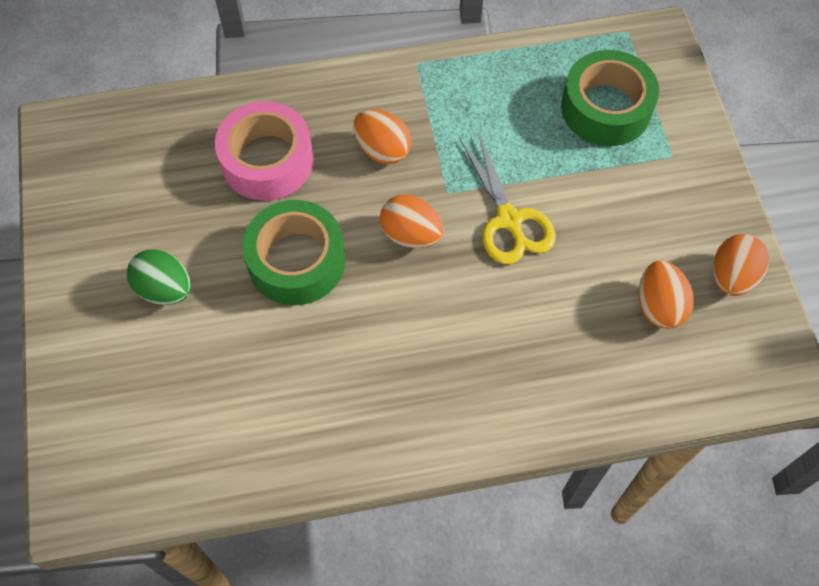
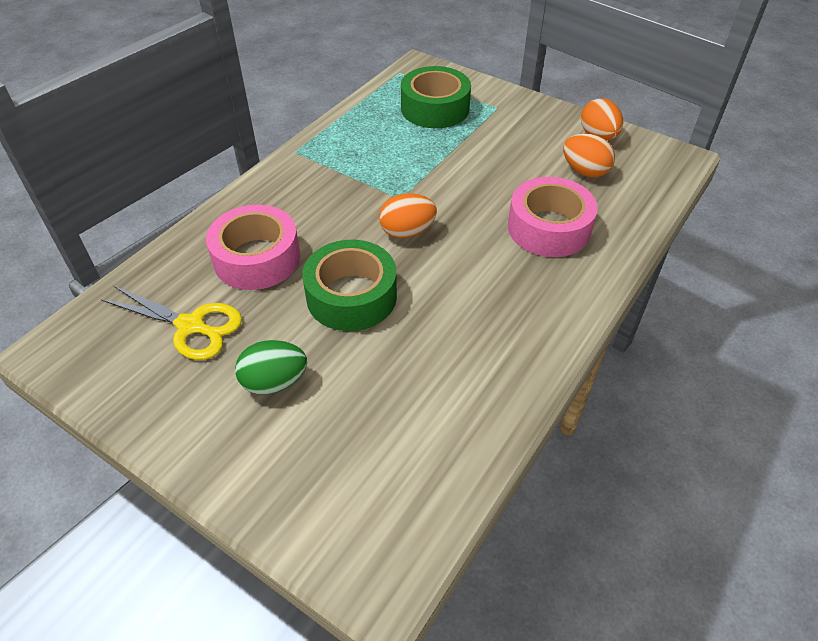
camera: 45 degrees left, 15 degrees down
orange egg [353,109,411,164] -> none
yellow scissors [460,133,556,264] -> yellow scissors moved to [101,286,242,360]
none -> pink tape [508,177,598,257]

